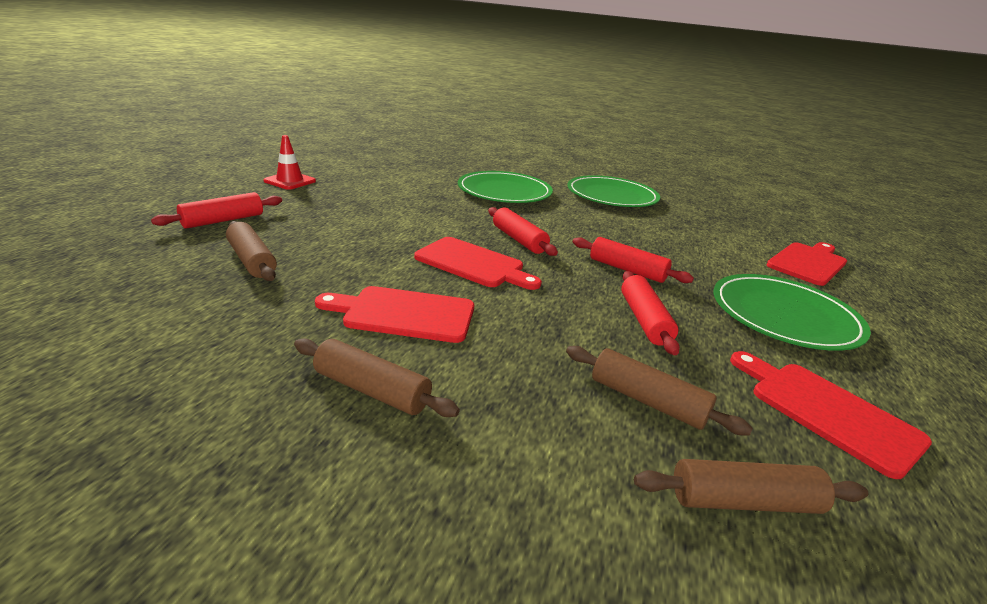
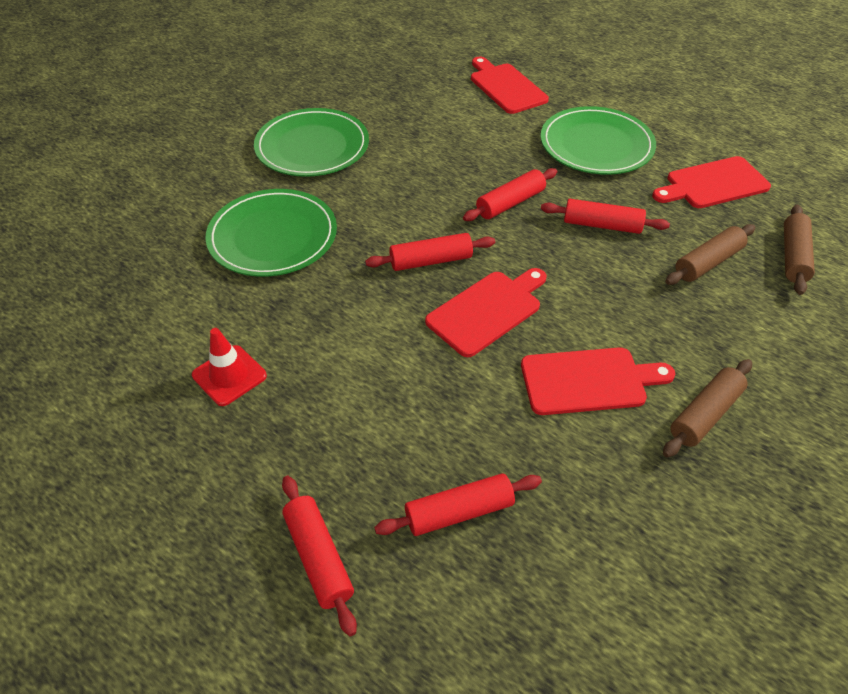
camera: 70 degrees left, 20 degrees up
brown rolling pin [226,221,277,281] -> red rolling pin [374,473,542,536]
red traffic cone [263,135,316,190] -> red traffic cone moved to [192,328,267,406]
red cutting board [315,286,474,343] -> red cutting board turned 120 degrees counterclockwise [521,347,675,415]

